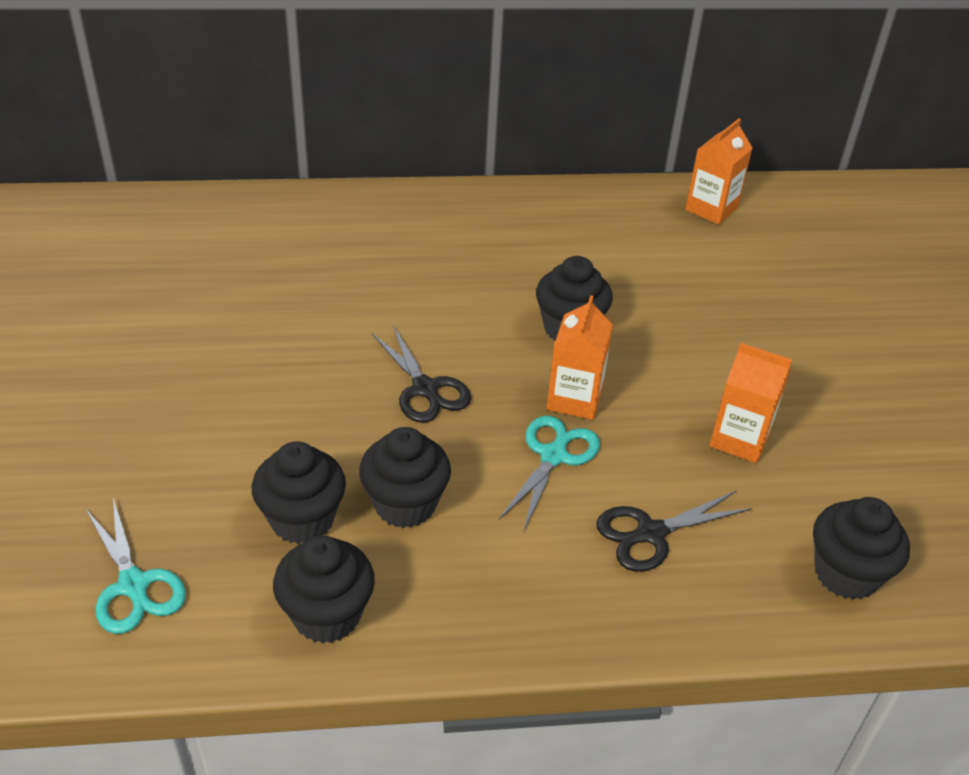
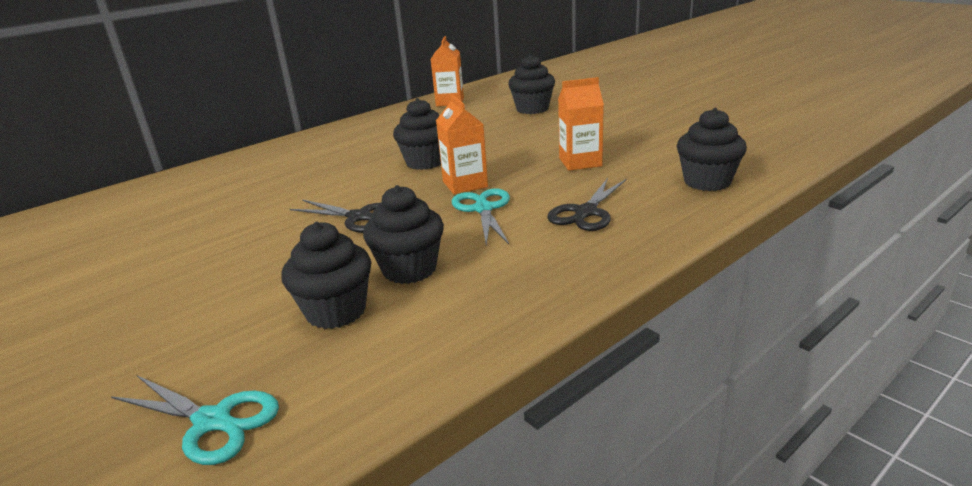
camera: 30 degrees left, 15 degrees down
black cupcake [273,536,375,644] -> black cupcake moved to [508,54,555,114]

